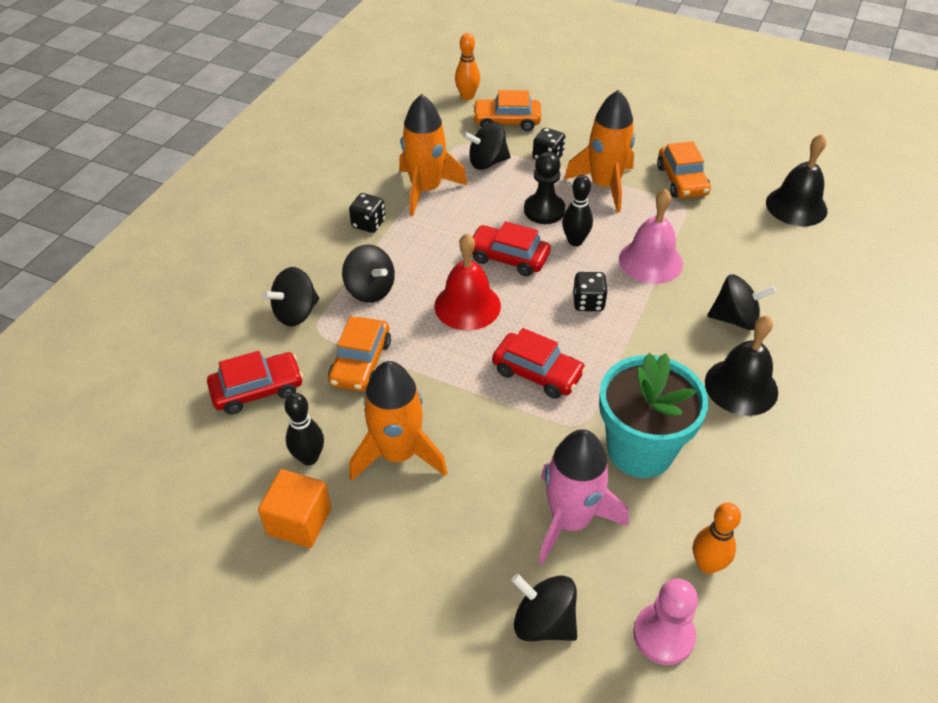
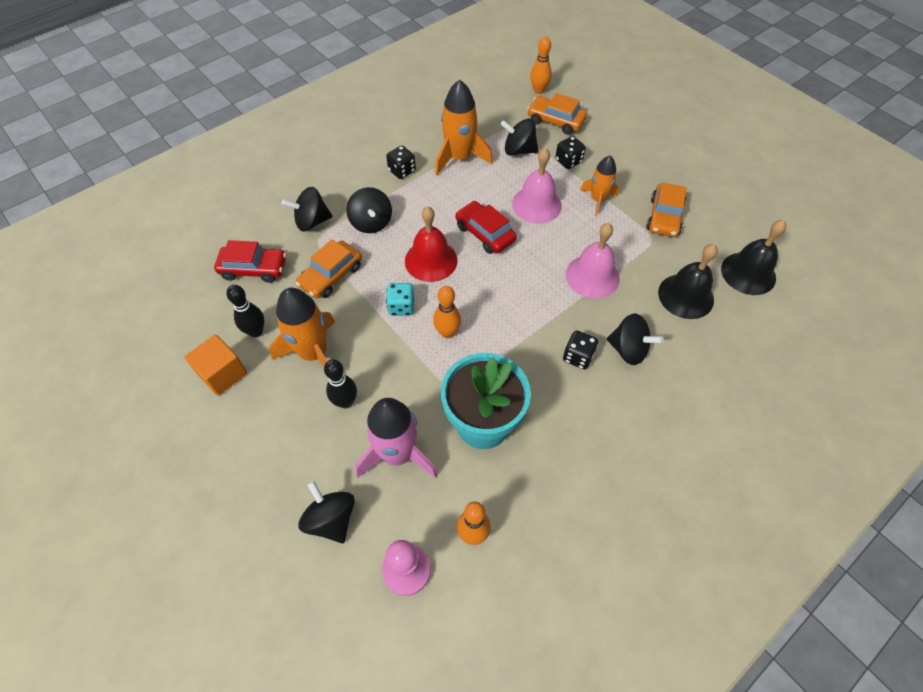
camera: 25 degrees right, 10 degrees up
red car [492,328,586,399] -> orange bowling pin [433,286,461,338]
black pawn [524,152,565,224] -> pink bell [512,148,562,224]
black bowling pin [562,175,593,246] -> black bowling pin moved to [324,359,357,408]
orange rocket [564,90,635,212] -> orange rocket [580,156,619,216], size x0.62
black dice [573,272,608,311] -> black dice moved to [563,330,598,369]
black bell [705,315,778,416] -> black bell moved to [658,244,718,319]
none -> turquoise dice [386,283,414,316]

